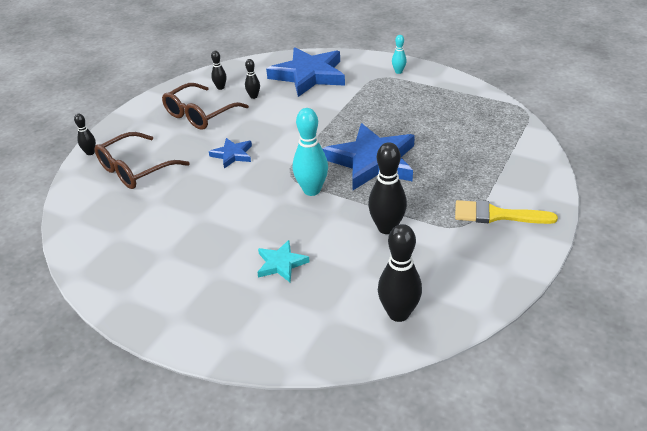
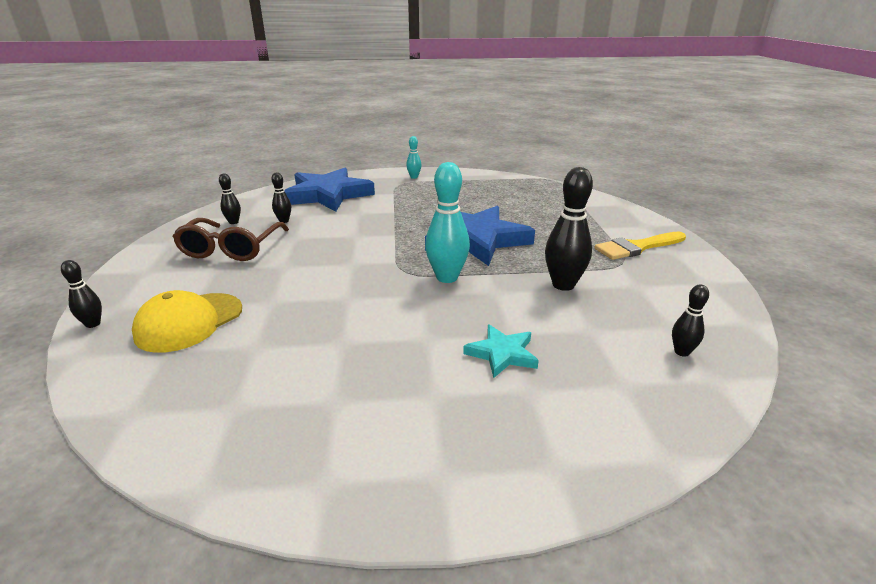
camera: 35 degrees left, 10 degrees down
brown glasses [95,132,190,189] -> yellow cap [132,290,242,353]
blue star [209,138,252,169] -> none
black bowling pin [378,224,422,322] -> black bowling pin [672,284,709,357], size x0.53

